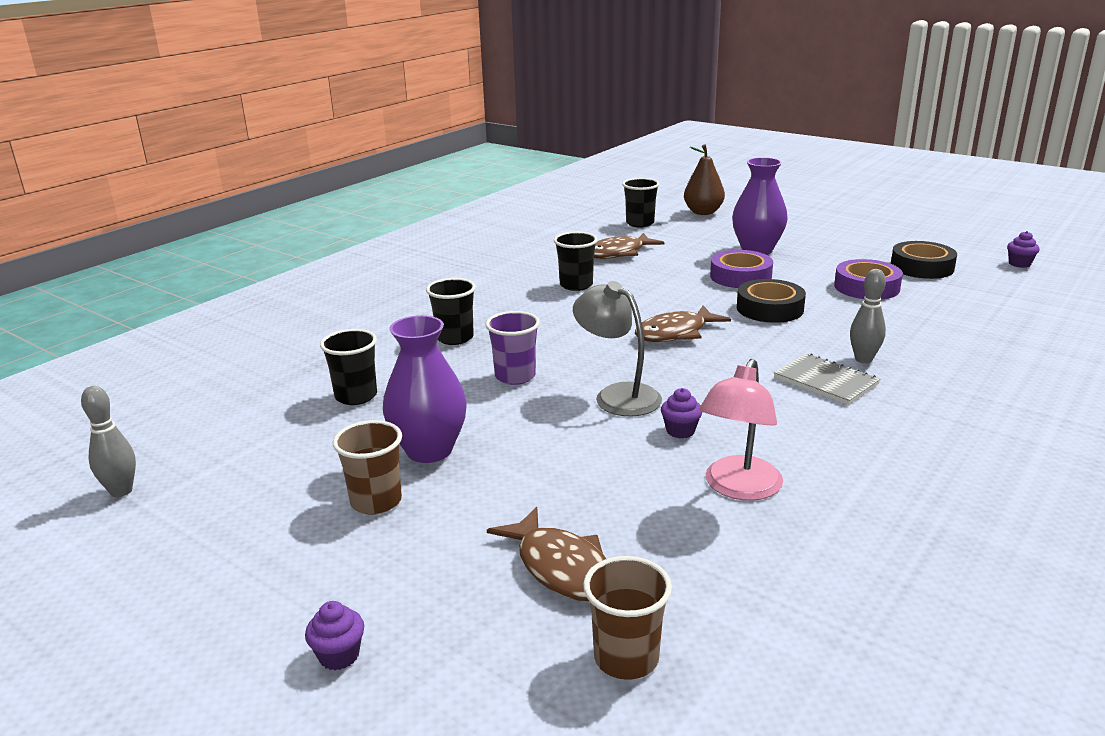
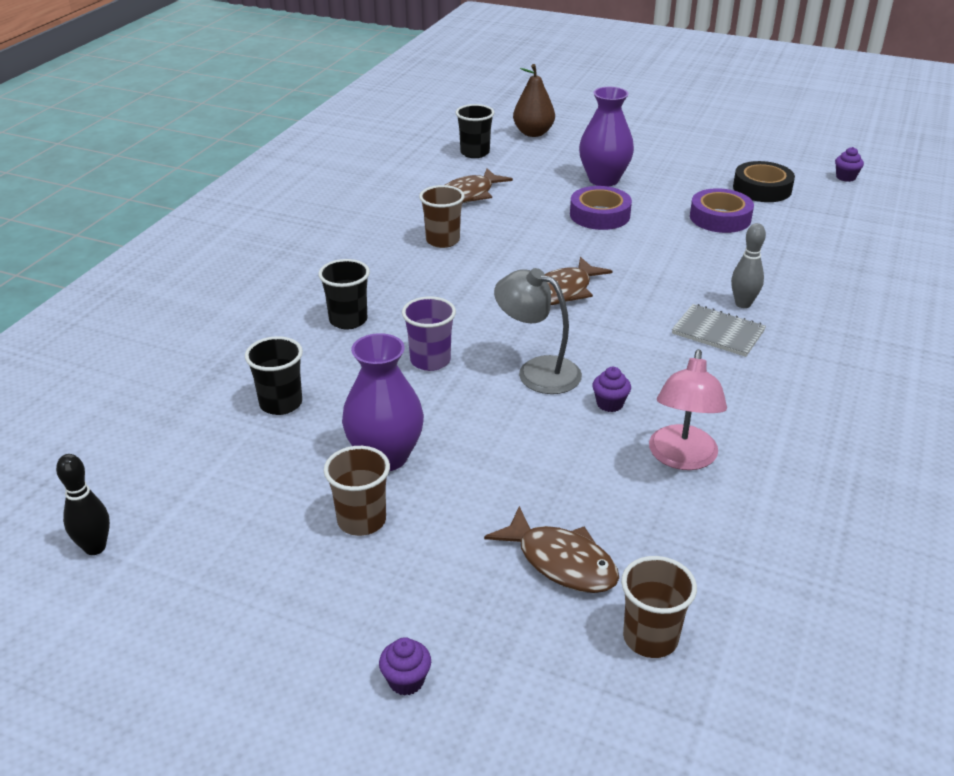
camera: 15 degrees left, 10 degrees up
grey bowling pin [81,386,136,497] -> black bowling pin [56,454,110,555]
black cup [554,232,598,291] -> brown cup [419,185,465,248]
black tape [737,279,806,323] -> none

